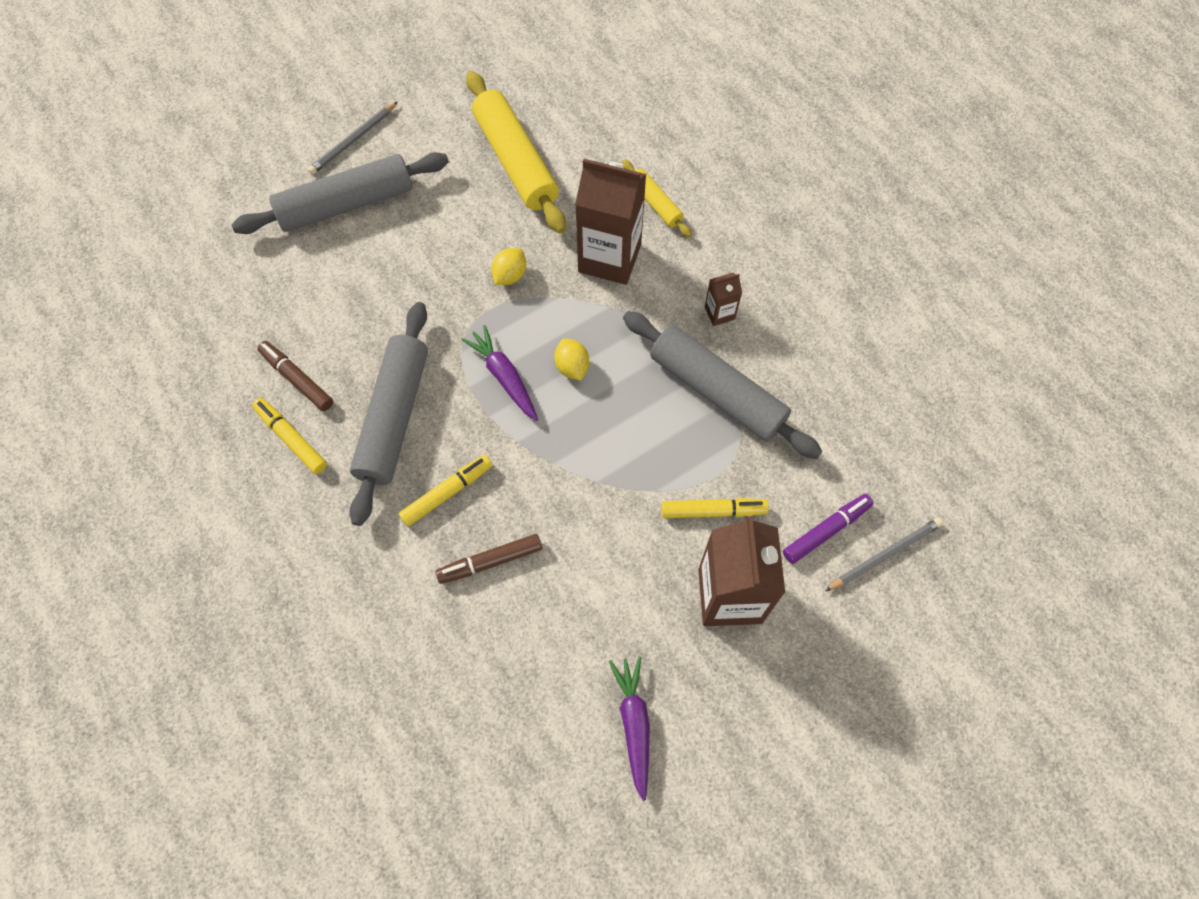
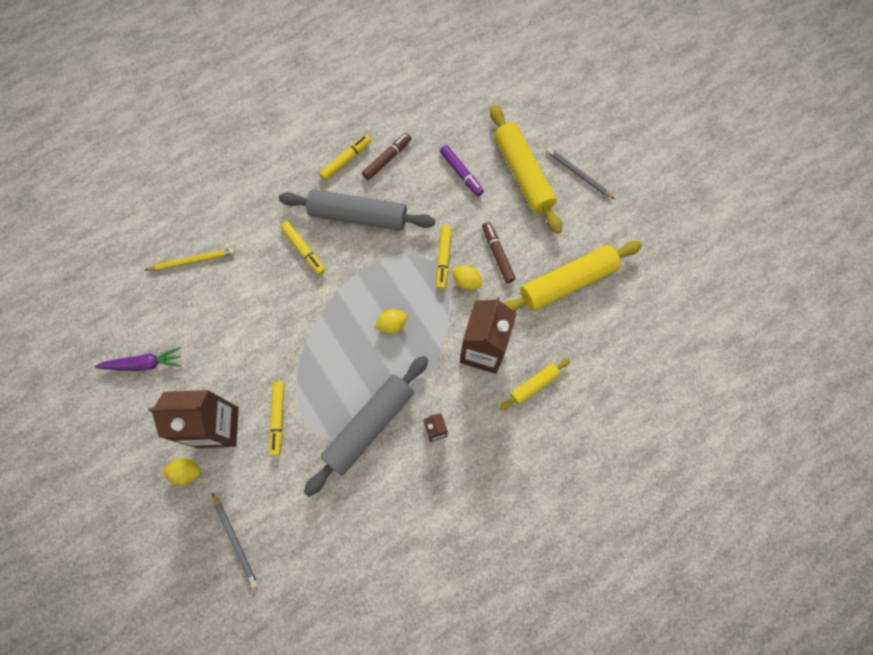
camera: 90 degrees right, 5 degrees up
grey rolling pin [231,152,449,234] -> yellow rolling pin [490,106,562,234]
brown marker [435,534,542,584] -> brown marker moved to [482,222,516,283]
purple carrot [461,325,538,421] -> none
purple marker [783,494,873,564] -> purple marker moved to [440,145,484,197]
none -> yellow pencil [145,248,235,271]
none -> yellow lemon [163,459,201,485]
none -> yellow marker [437,225,452,290]

